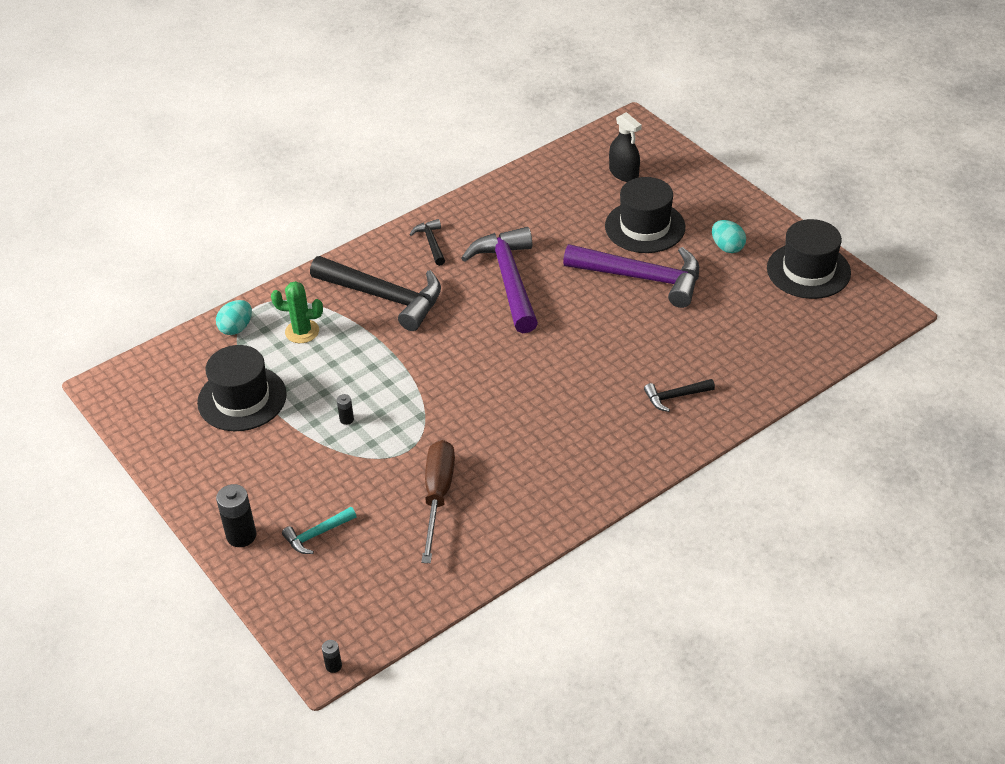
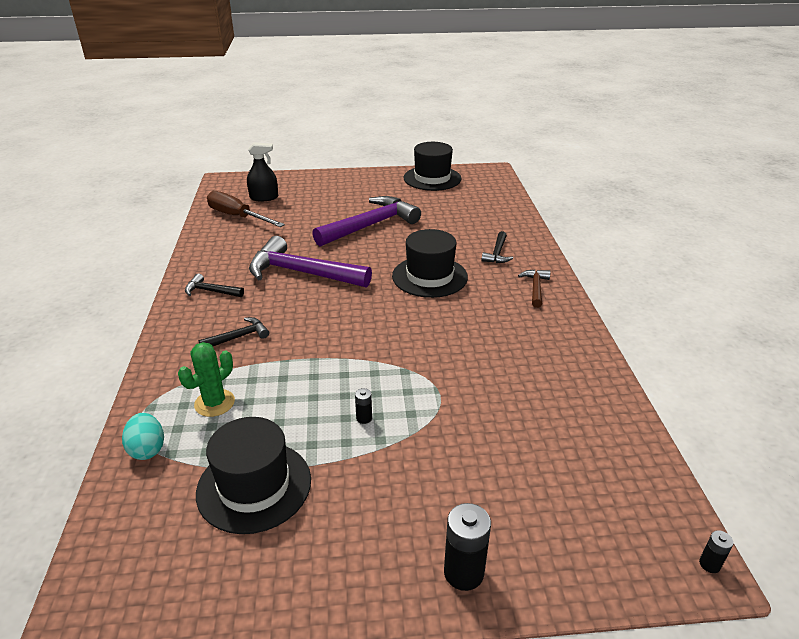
camera: 60 degrees left, 10 degrees down
turquoise hammer [282,507,357,554] -> none
black hammer [310,256,441,331] -> black hammer [199,317,269,346], size x0.46
brown screwdriver [421,440,455,563] -> brown screwdriver moved to [207,191,285,227]
black hat [605,177,685,253] -> black hat moved to [392,229,468,298]
turquoise egg [712,220,746,253] -> none
none -> brown hammer [518,269,551,308]

